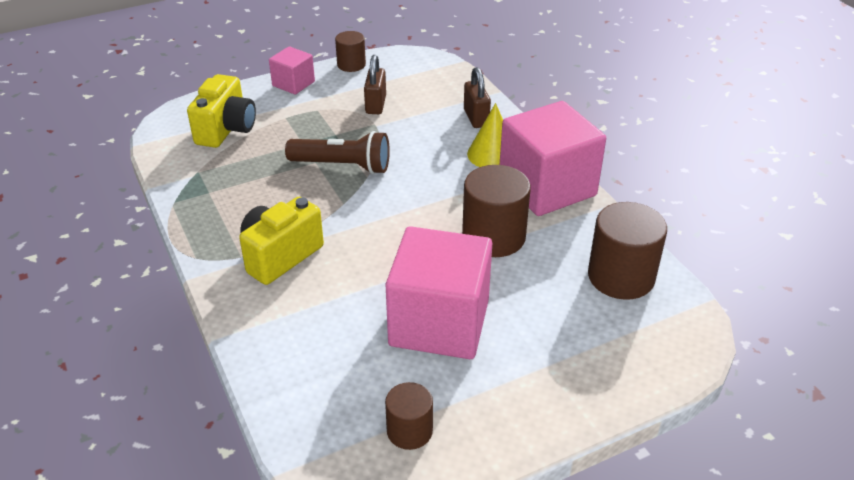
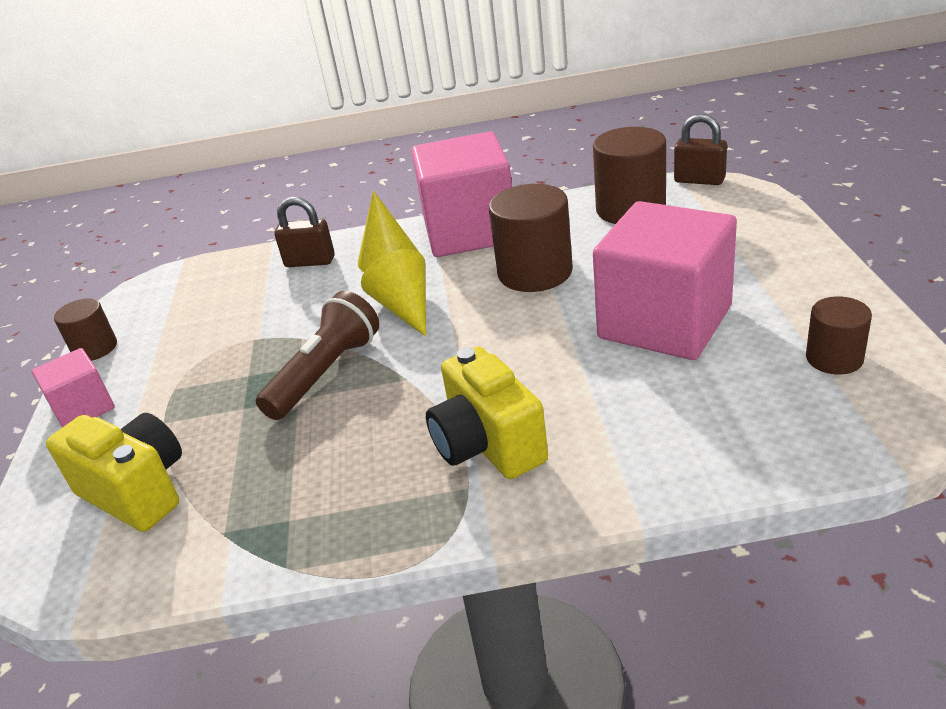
camera: 65 degrees left, 5 degrees down
brown padlock [364,55,386,114] -> brown padlock moved to [674,114,727,185]
none -> yellow cone [361,249,426,337]

